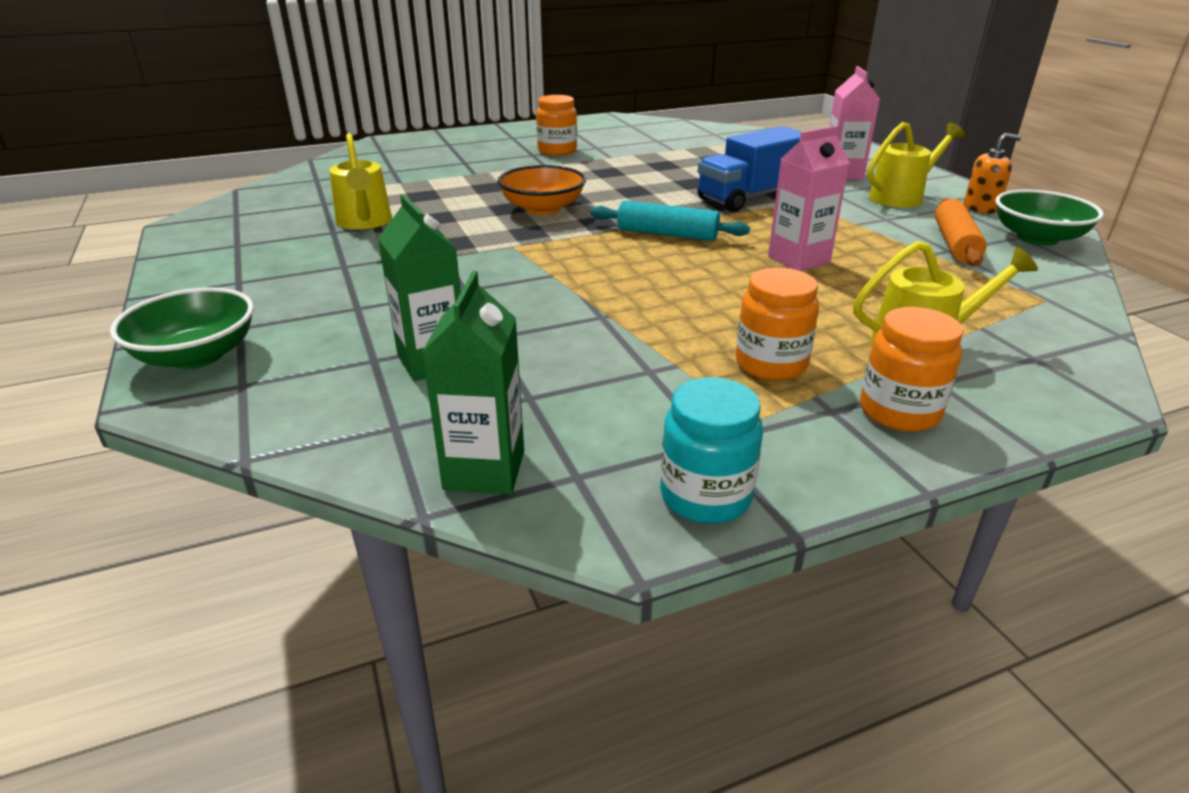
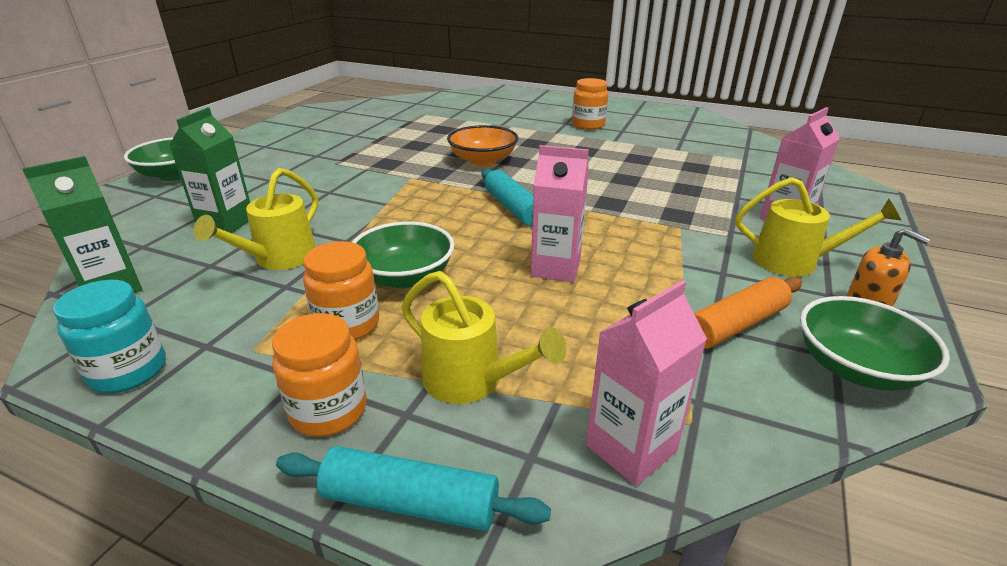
camera: 45 degrees right, 0 degrees up
yellow watering can [329,133,392,230] -> yellow watering can moved to [194,168,318,270]
blue truck [697,126,801,212] -> none
none -> turquoise rolling pin [276,446,551,531]
none -> green bowl [352,222,454,288]
none -> pink carton [586,280,707,486]

